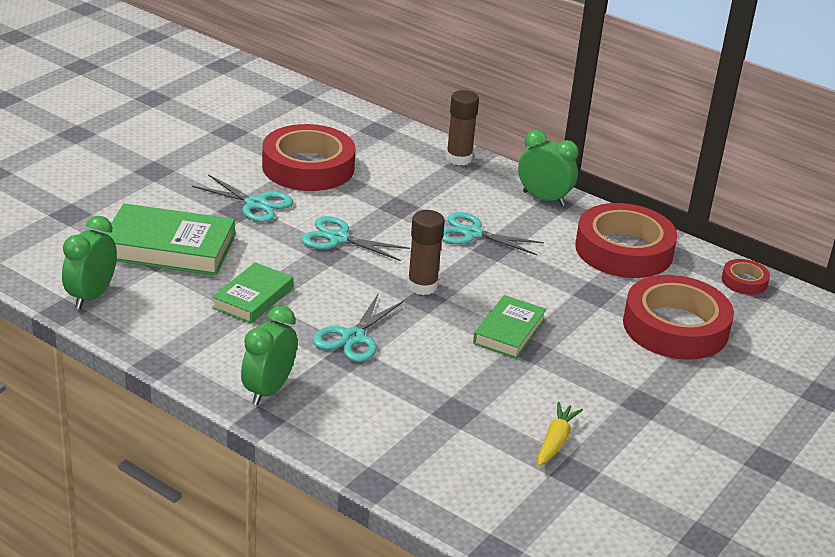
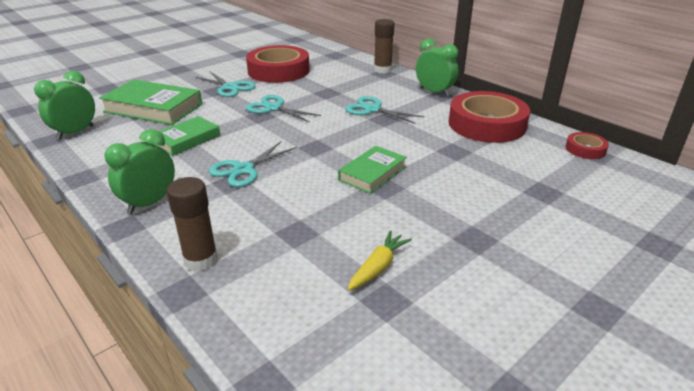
camera: 15 degrees right, 0 degrees up
brown glue stick [407,210,445,295] -> brown glue stick moved to [167,177,218,271]
red tape [623,275,734,360] -> none

